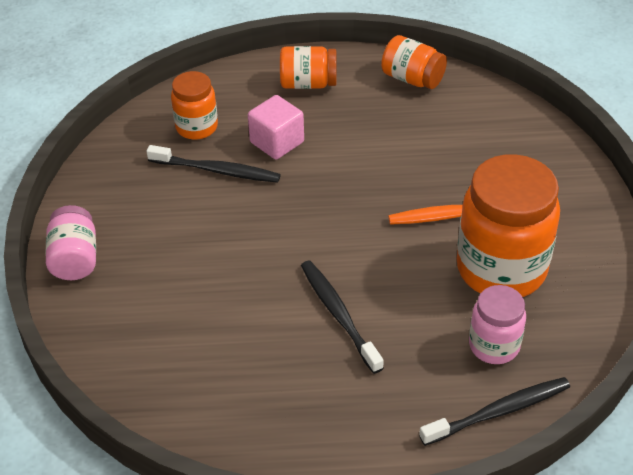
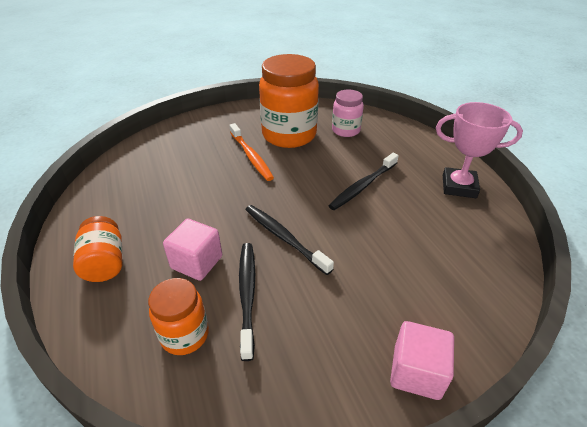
camera: 110 degrees left, 5 degrees down
pink jar [45,205,96,280] -> pink cube [390,321,454,400]
orange jar [381,35,447,89] -> none
black toothbrush [419,377,570,446] -> black toothbrush moved to [245,205,334,275]
none -> pink trophy [436,102,523,198]

